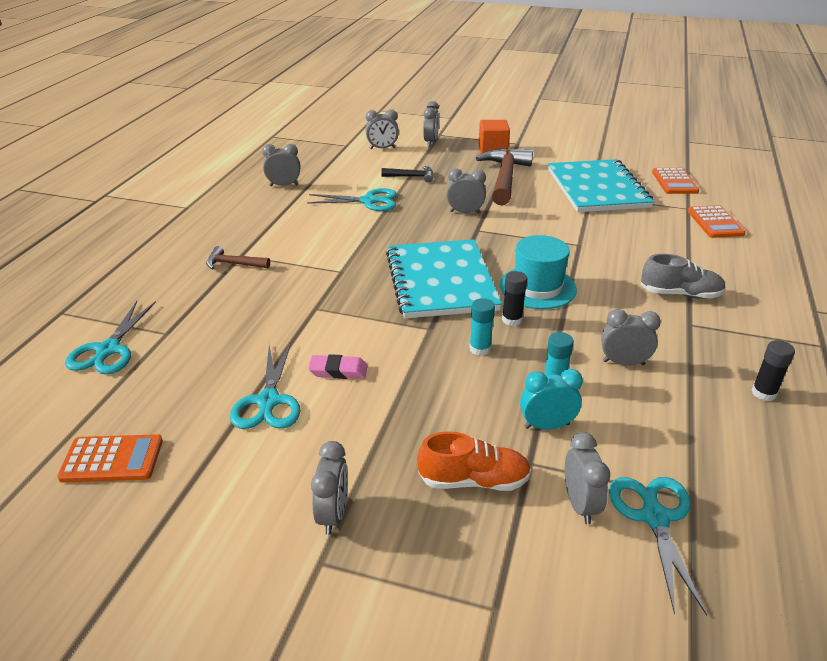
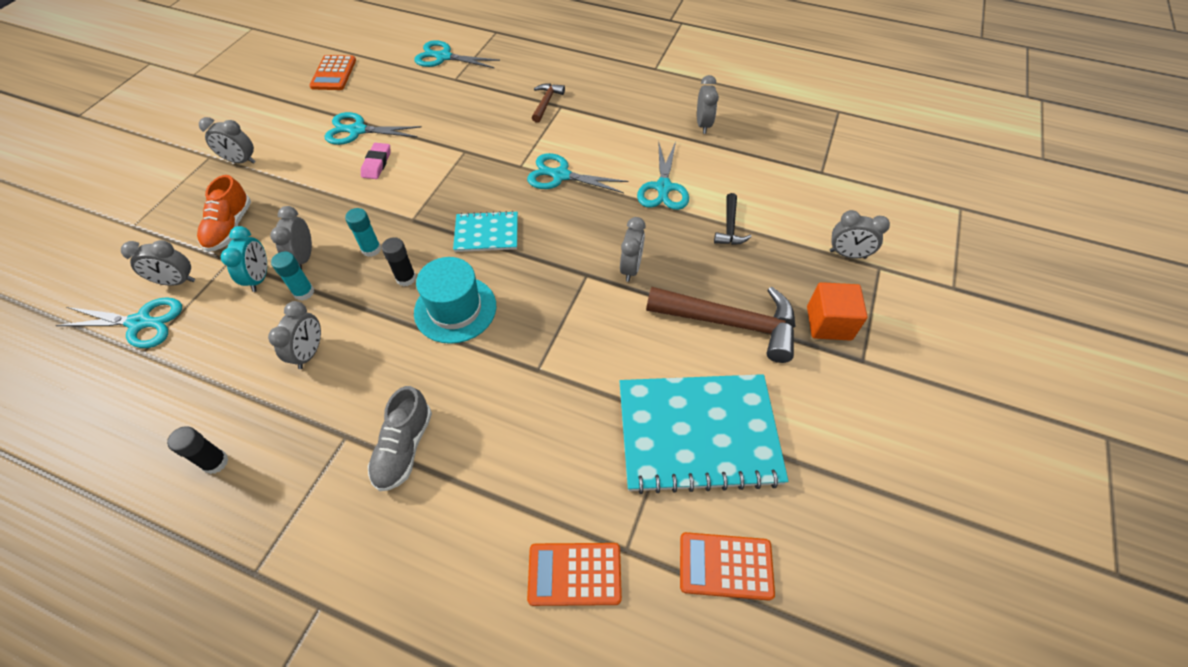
camera: 95 degrees right, 20 degrees up
grey clock [366,109,399,149] -> grey clock moved to [270,206,312,269]
turquoise notebook [386,239,502,318] -> turquoise notebook [453,211,518,252], size x0.51
none -> turquoise scissors [527,153,629,193]

